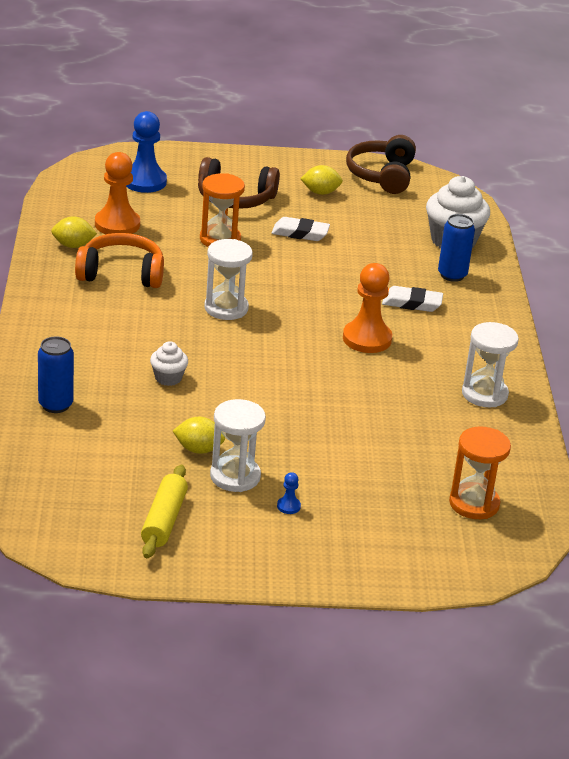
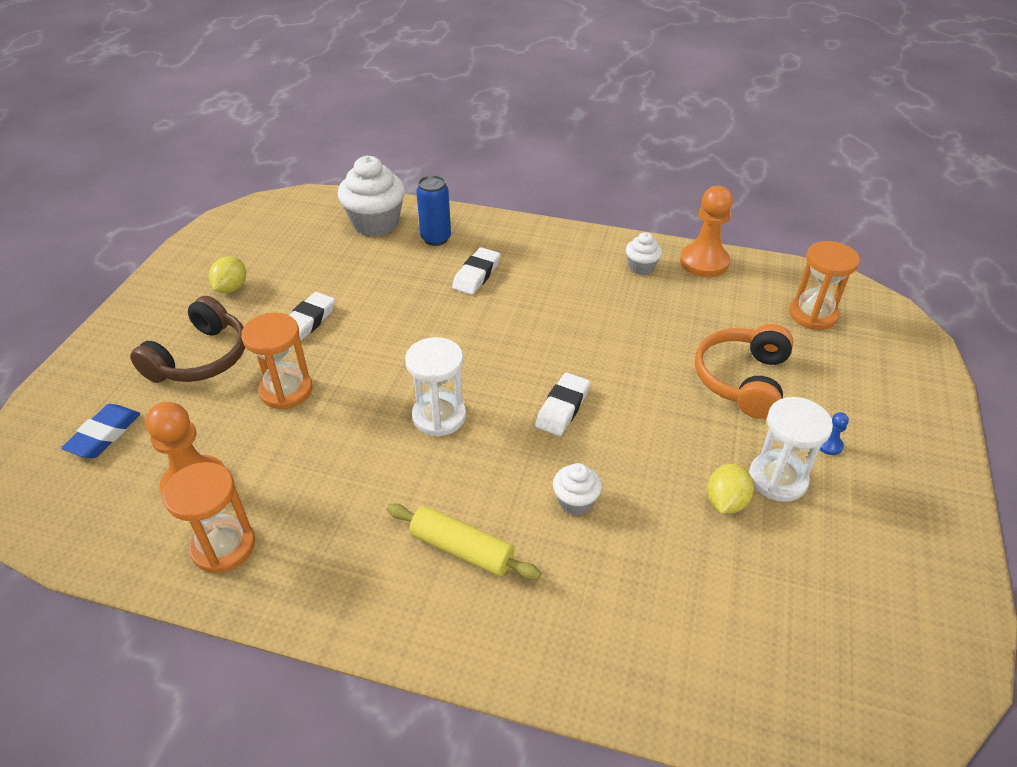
camera: 70 degrees left, 10 degrees up
blue can [38,336,74,413] -> none
yellow lemon [51,216,97,248] -> orange hourglass [163,462,255,573]
orange headphones [75,233,164,288] -> orange headphones moved to [695,324,794,419]
blue pawn [126,111,167,193] -> blue eraser [61,404,140,458]
yellow rolling pin [141,465,188,558] -> yellow rolling pin moved to [387,503,541,580]
orange pawn [343,263,392,353] -> orange pawn moved to [680,186,733,277]
brown headphones [346,135,416,194] -> none
white hourglass [462,322,519,407] -> white cupcake [626,232,662,275]
none -> white eraser [535,372,590,436]

